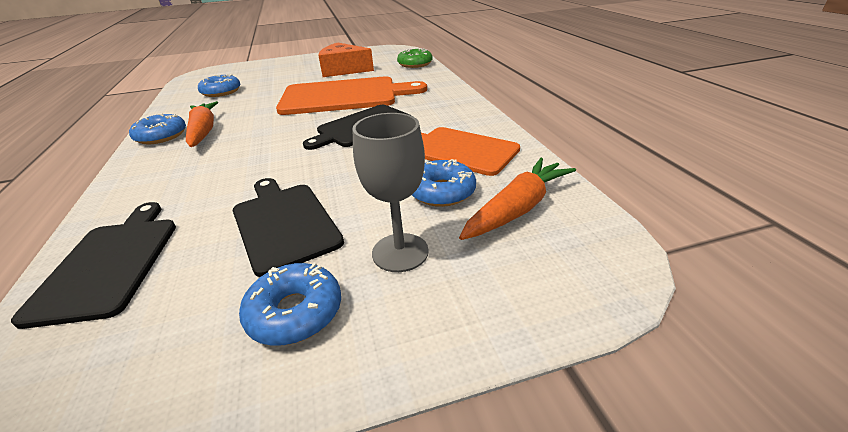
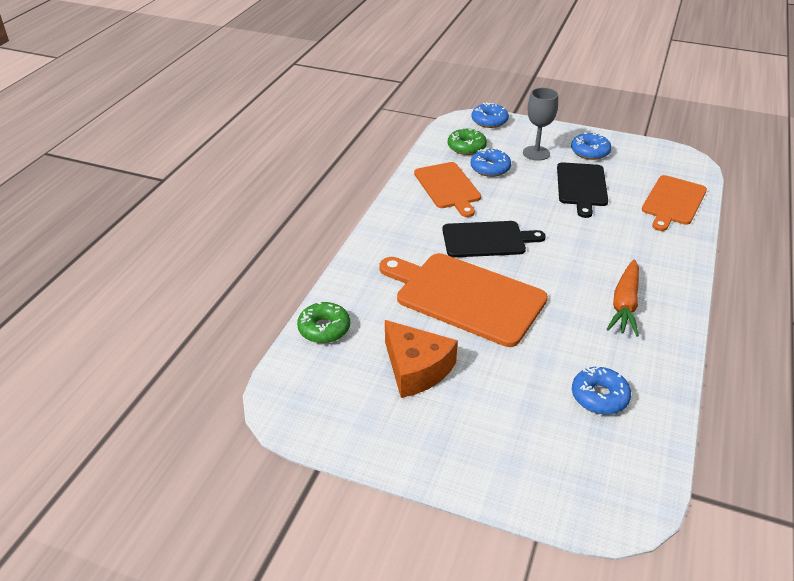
camera: 145 degrees left, 5 degrees up
black cutting board [11,202,176,329] -> orange cutting board [642,175,707,231]
blue donut [129,114,186,144] -> blue donut moved to [471,102,509,128]
orange carrot [459,158,576,240] -> green donut [448,128,487,155]

